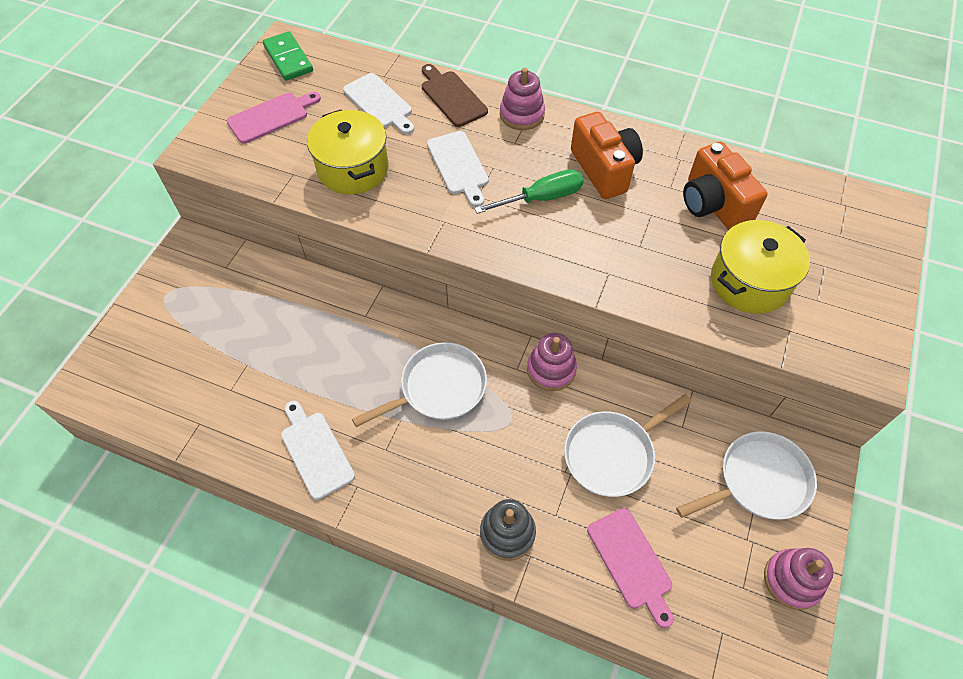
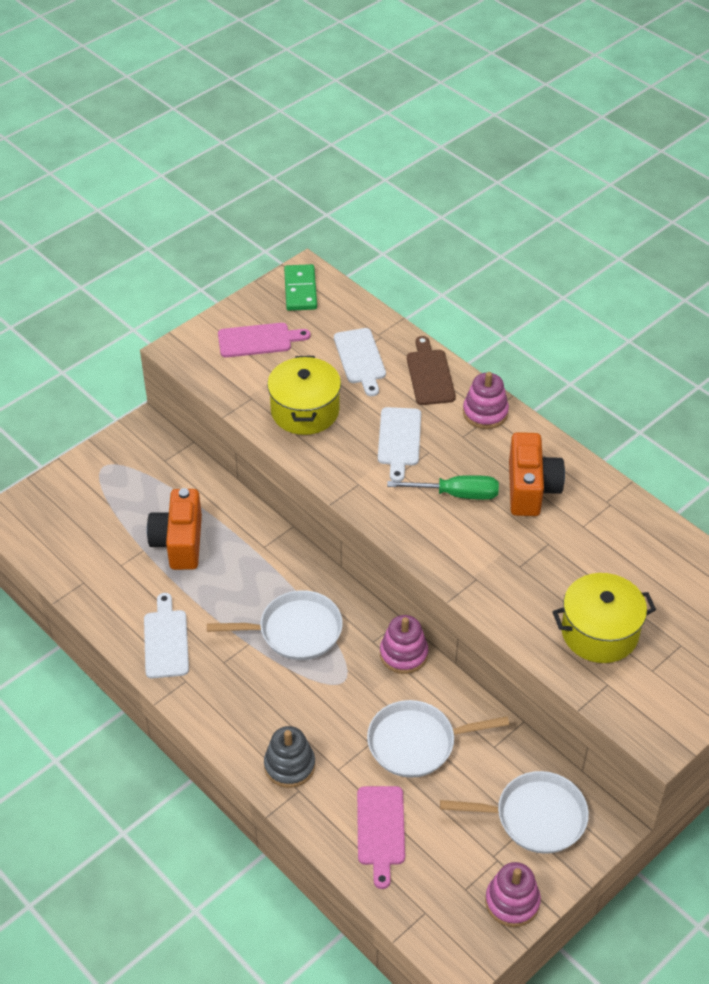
camera: 25 degrees right, 10 degrees down
orange camera [683,142,767,230] -> orange camera moved to [147,488,202,570]

